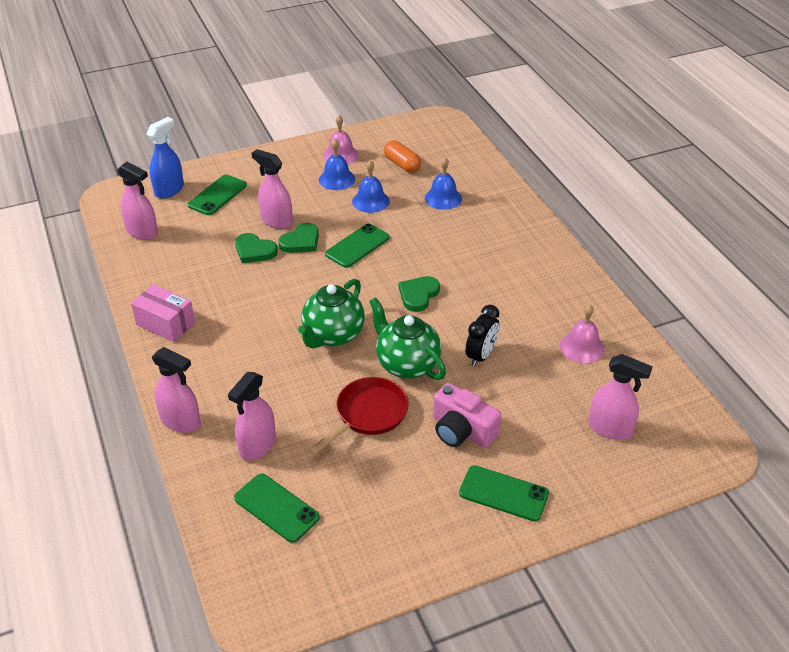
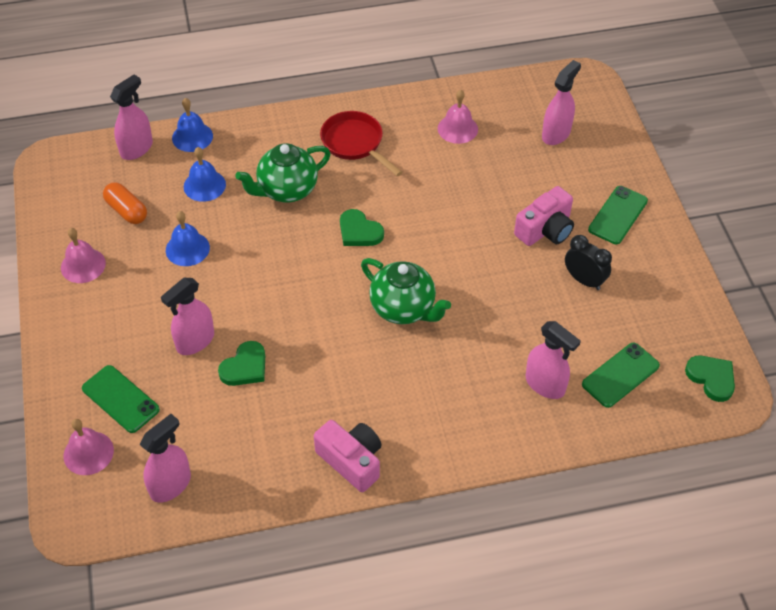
camera: 80 degrees left, 10 degrees up
pink box [131,284,195,342] -> pink camera [314,420,381,492]
blue spray bottle [146,117,184,199] -> pink bell [64,419,114,475]
pink spray bottle [152,347,201,433] -> pink spray bottle moved to [110,75,153,160]
green heart [278,223,319,253] -> green heart moved to [685,356,735,402]
red pan [308,377,409,455] -> red pan moved to [320,111,403,176]
blue bell [319,139,355,190] -> blue bell moved to [172,98,213,152]
green phone [325,223,389,268] -> none
green teapot [369,297,446,380] -> green teapot moved to [235,143,331,203]
orange capsule [384,140,421,172] -> orange capsule turned 75 degrees clockwise [103,182,147,224]
black clock [465,305,499,367] -> black clock moved to [565,235,612,290]

